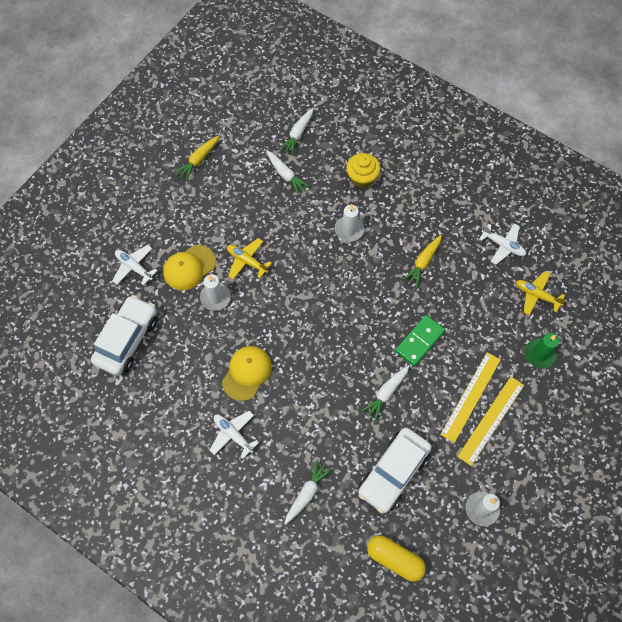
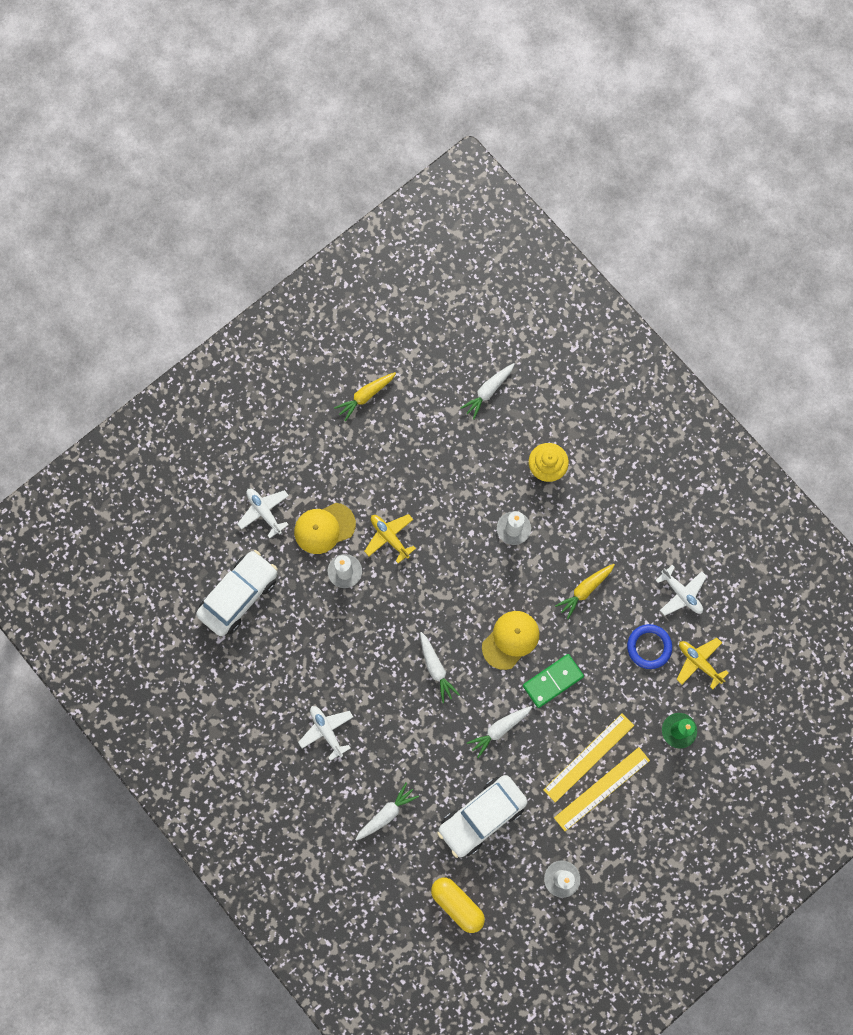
camera: 15 degrees right, 10 degrees up
yellow cap [222,346,272,401] -> yellow cap moved to [482,611,539,670]
white carrot [266,150,310,195] -> white carrot moved to [420,632,460,703]
none -> blue ring [627,624,672,669]

